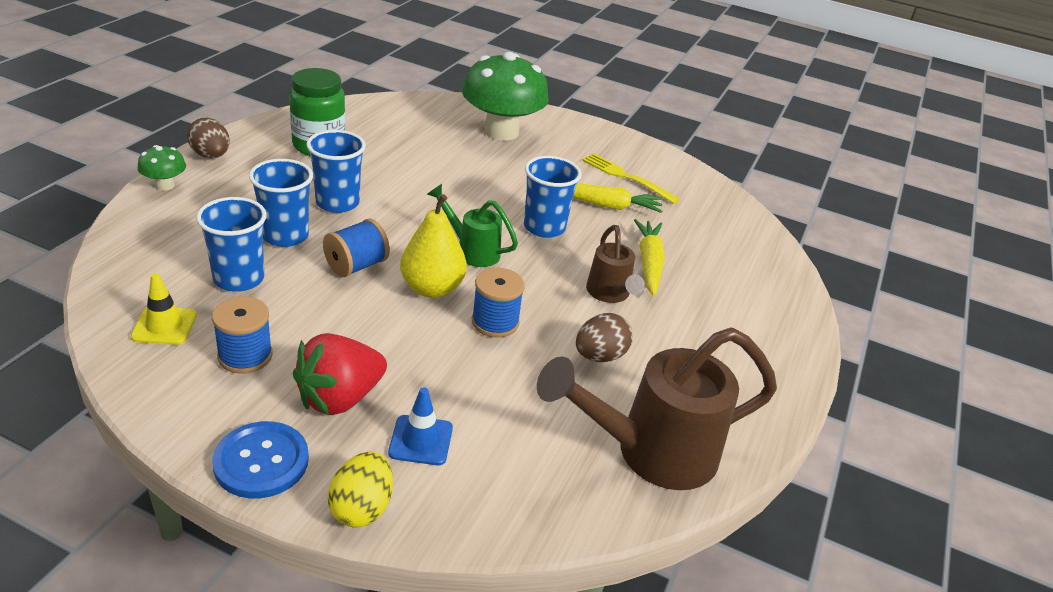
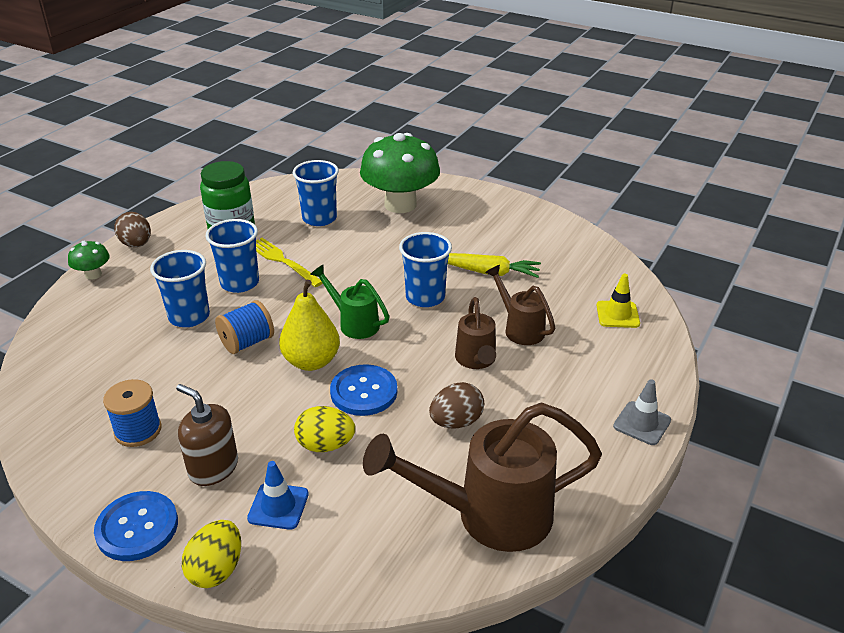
camera: 10 degrees right, 0 degrees up
yellow traffic cone [131,273,197,345] -> yellow traffic cone moved to [596,274,640,328]
blue cup [196,197,267,292] -> blue cup moved to [292,160,339,226]
red strawberry [293,333,387,415] -> brown soap dispenser [176,384,238,486]
blue spool [472,268,525,338] -> blue button [330,364,397,416]
yellow fork [582,153,680,204] -> yellow fork moved to [256,238,323,287]
yellow carrot [634,219,665,296] -> brown watering can [485,265,555,345]
none -> yellow egg [294,406,355,452]
none -> grey traffic cone [613,379,671,445]

